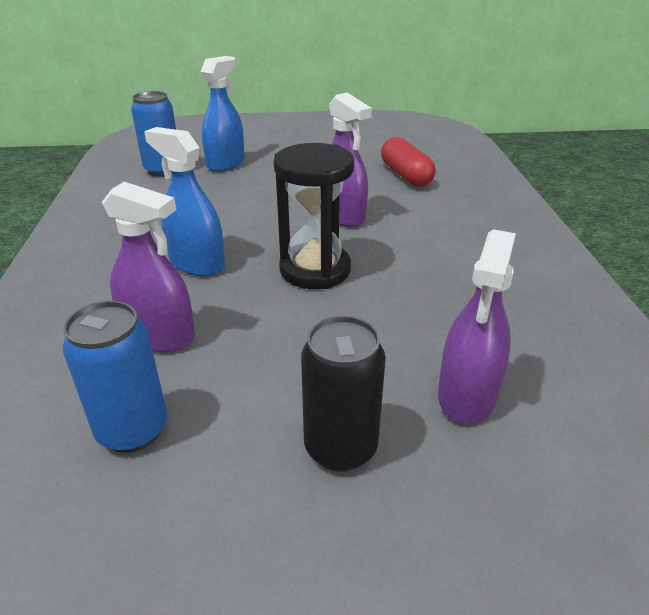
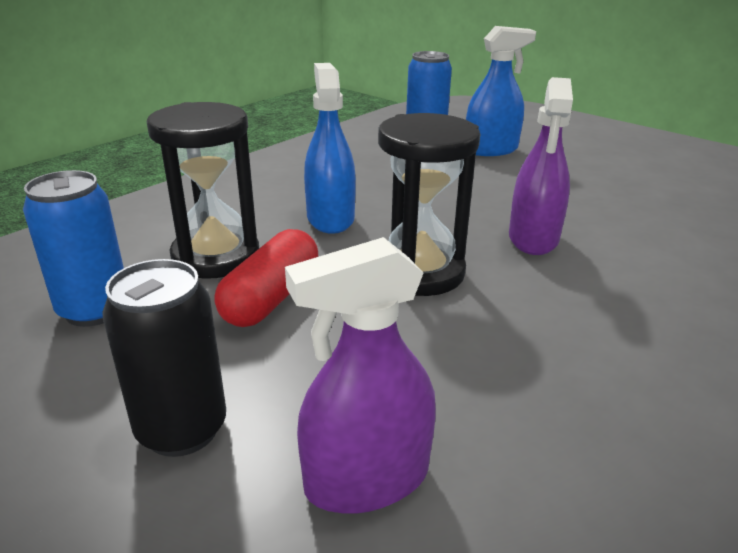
camera: 45 degrees right, 5 degrees down
purple spray bottle [102,182,195,352] -> black hourglass [146,102,259,279]
red capsule [381,137,436,187] -> red capsule moved to [214,229,318,327]

